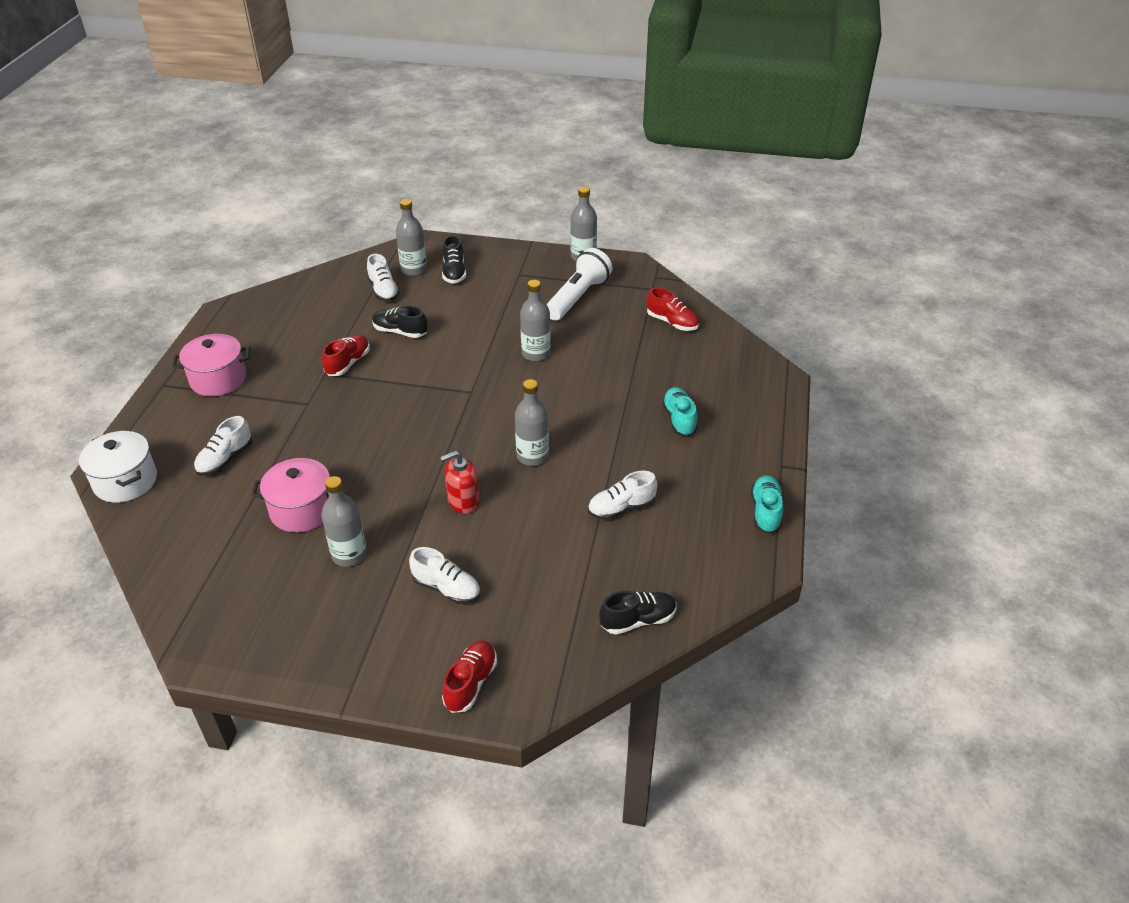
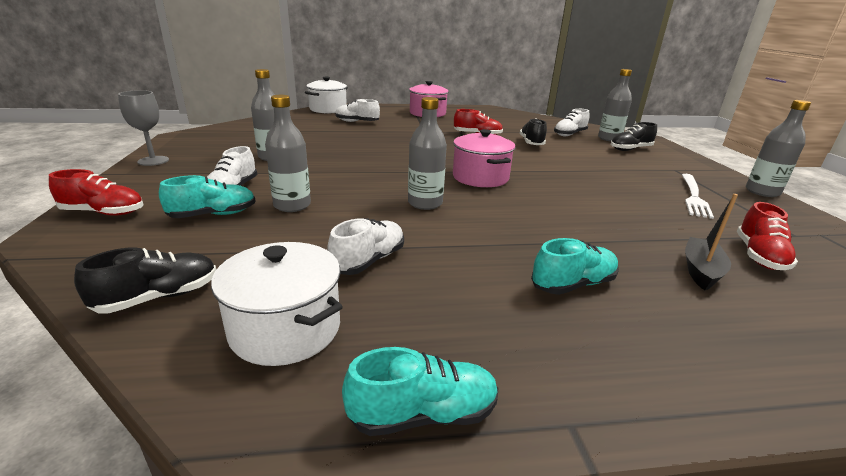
camera: 70 degrees right, 15 degrees down
pink pot [251,458,330,533] -> pink pot moved to [453,129,516,187]
red soap dispenser [440,451,480,514] -> none
grey bottle [520,280,551,361] -> grey bottle moved to [265,95,311,212]
white flashlight [547,248,613,321] -> white fork [682,174,714,219]
white shoe [588,471,657,520] -> white shoe turned 75 degrees clockwise [327,218,404,275]
black shoe [599,591,676,635] -> black shoe turned 90 degrees counterclockwise [74,247,216,314]
none -> grey goblet [118,90,169,166]
none -> turquoise shoe [159,175,256,218]
none -> white pot [211,242,343,366]
none -> black boat [685,194,738,291]

